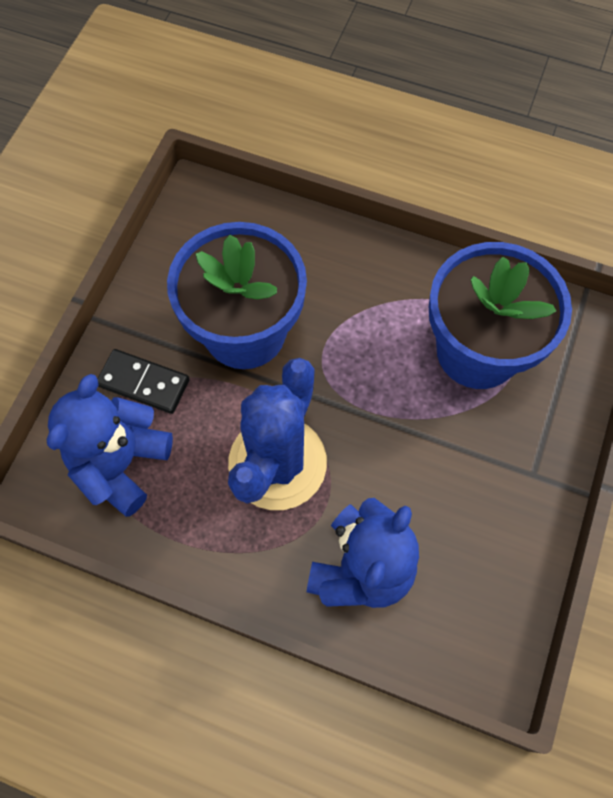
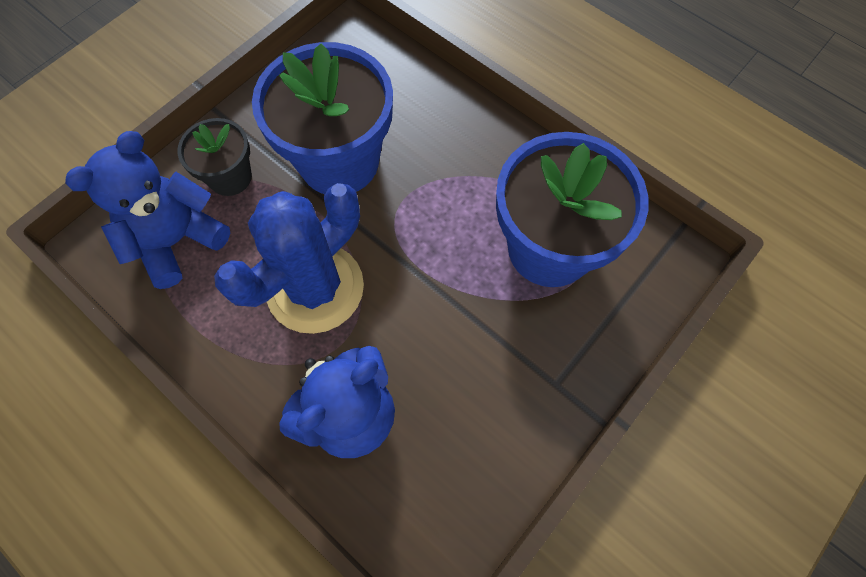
camera: 20 degrees right, 0 degrees up
black domino [98,349,190,414] -> black flower pot [177,118,252,196]

